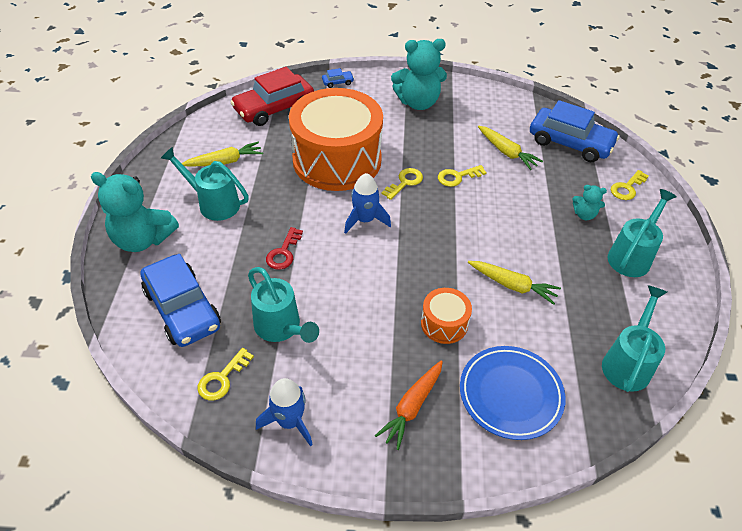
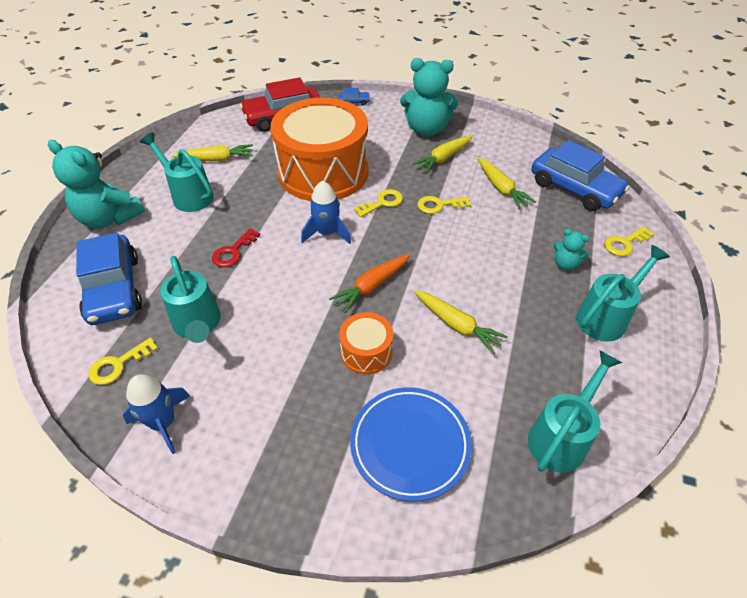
camera: 15 degrees right, 0 degrees up
orange carrot [375,360,443,450] -> orange carrot moved to [329,254,410,313]
none -> yellow carrot [412,135,473,173]

